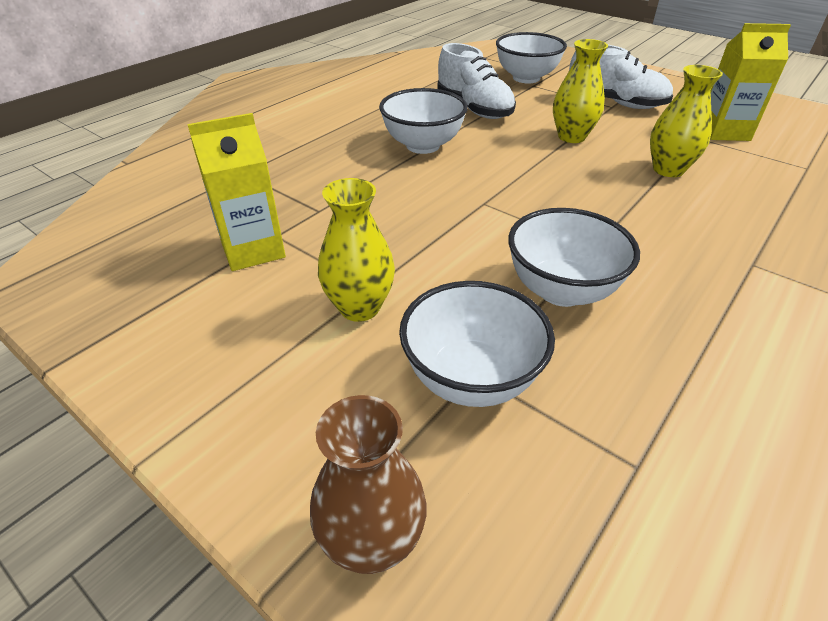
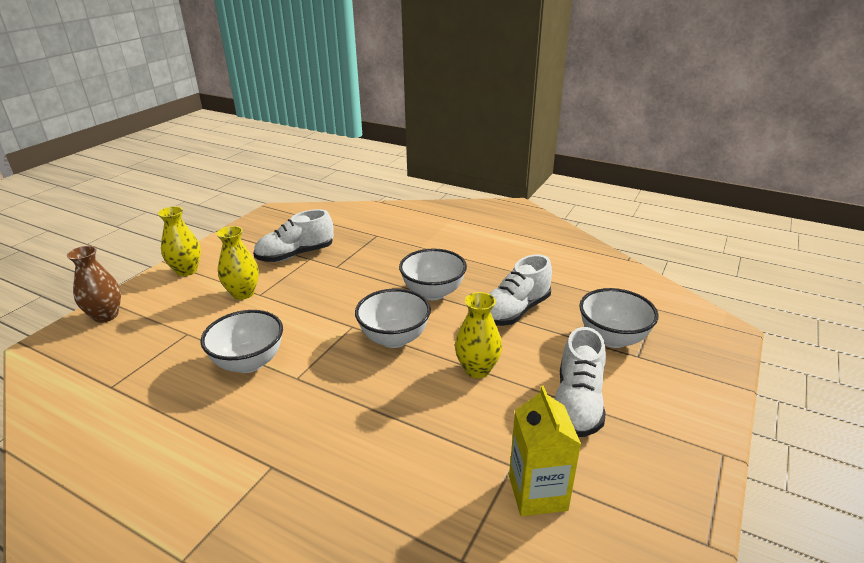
camera: 80 degrees right, 10 degrees down
yellow carton [187,113,286,271] -> white shoe [253,209,334,262]
white bowl [399,281,555,407] -> white bowl moved to [355,288,431,348]
yellow vase [650,65,723,177] -> yellow vase moved to [158,206,201,276]

